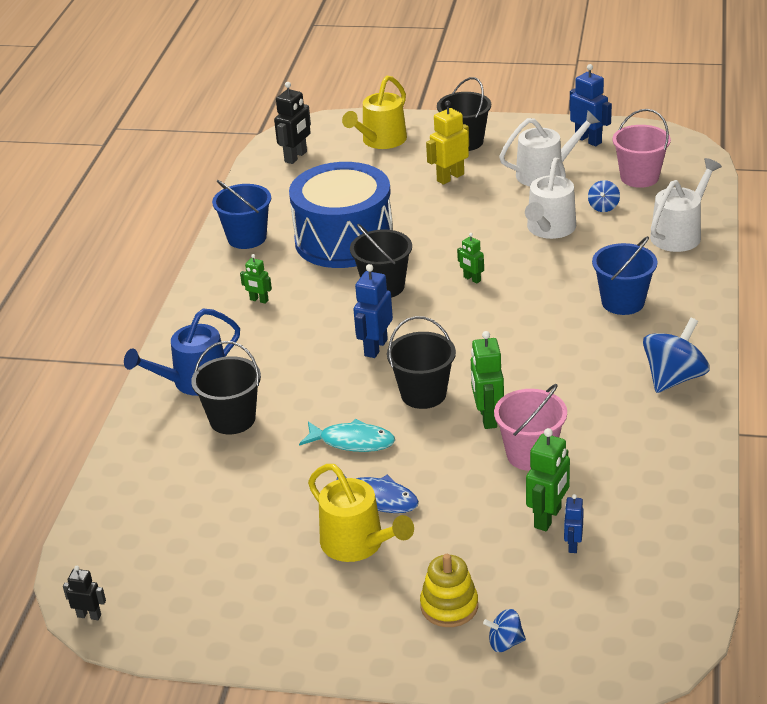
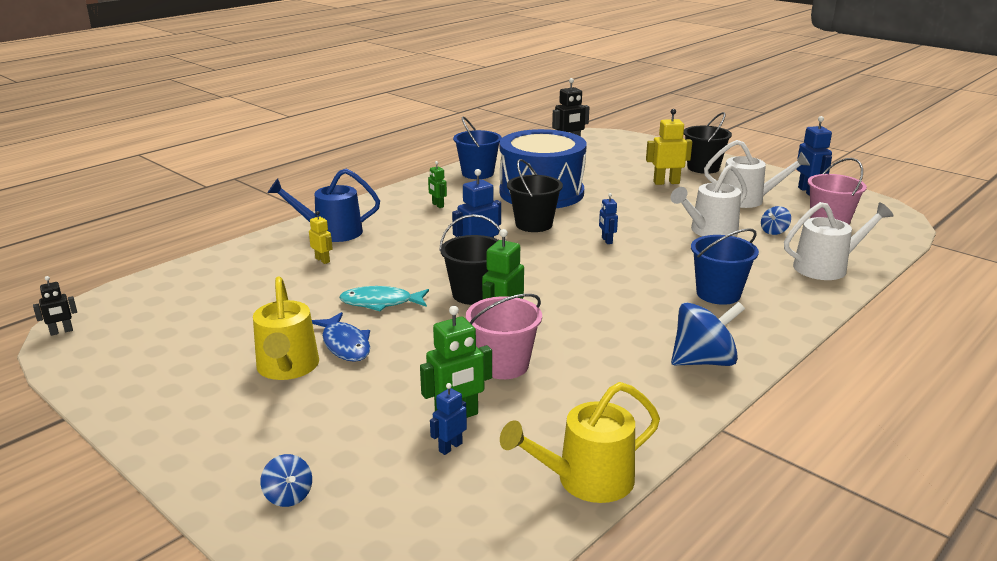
camera: 30 degrees right, 10 degrees down
black robot [63,566,106,620] -> black robot turned 105 degrees clockwise [33,276,77,336]
black bucket [191,341,261,434] -> yellow robot [309,211,333,264]
turquoise fish [299,419,395,452] -> turquoise fish turned 135 degrees clockwise [339,286,429,312]
yellow watering can [342,76,407,149] -> yellow watering can moved to [500,382,660,503]
yellow stacking toy [420,554,478,627] -> none
green robot [457,233,484,284] -> blue robot [599,193,618,244]
blue spinning top [483,609,526,652] -> blue spinning top turned 150 degrees counterclockwise [260,454,312,507]

